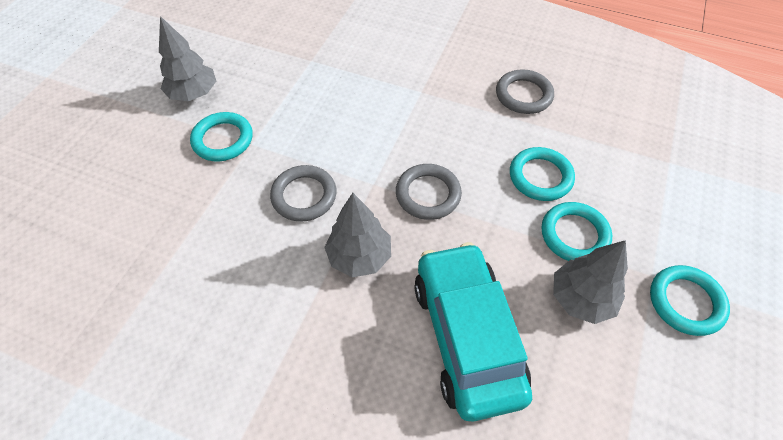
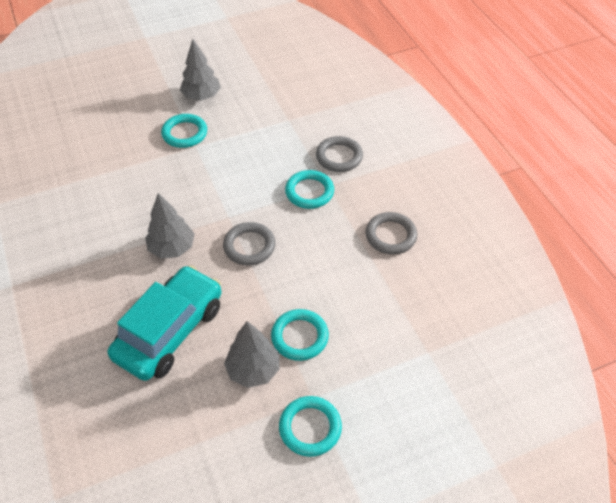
camera: 45 degrees right, 5 degrees down
grey ring [270,165,337,222] -> grey ring moved to [316,136,363,172]
turquoise ring [510,147,575,201] -> turquoise ring moved to [285,170,334,209]

